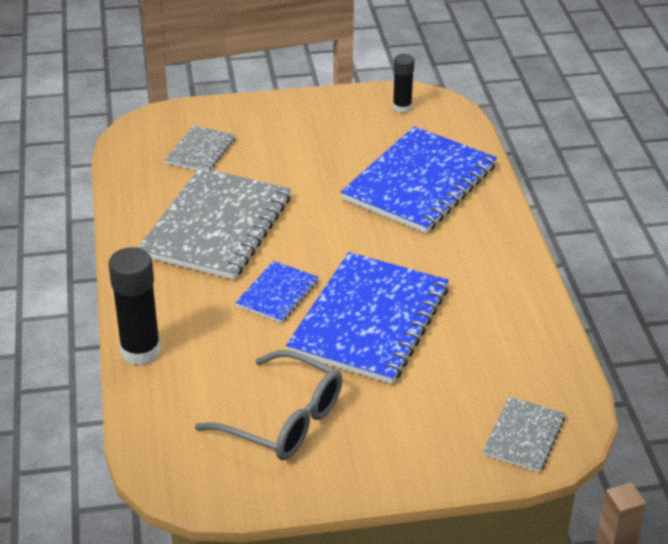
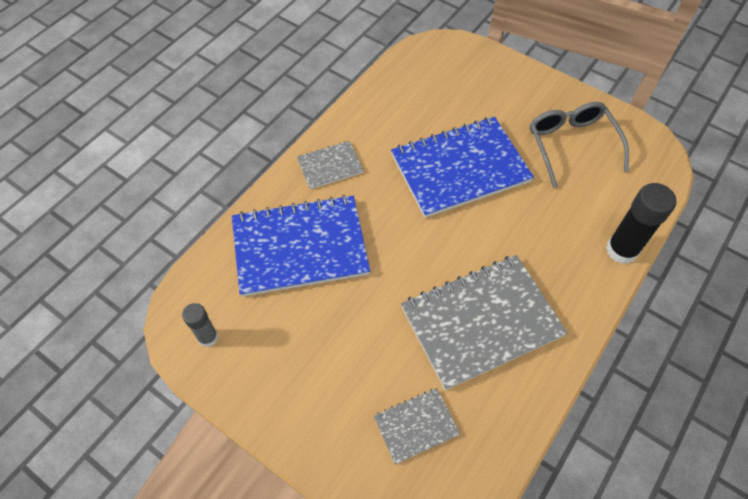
camera: 135 degrees left, 20 degrees up
blue notebook [236,261,319,323] -> none
black glue stick [393,54,415,113] -> grey glue stick [182,303,218,347]
grey notebook [483,396,565,473] -> grey notebook moved to [297,141,364,189]

